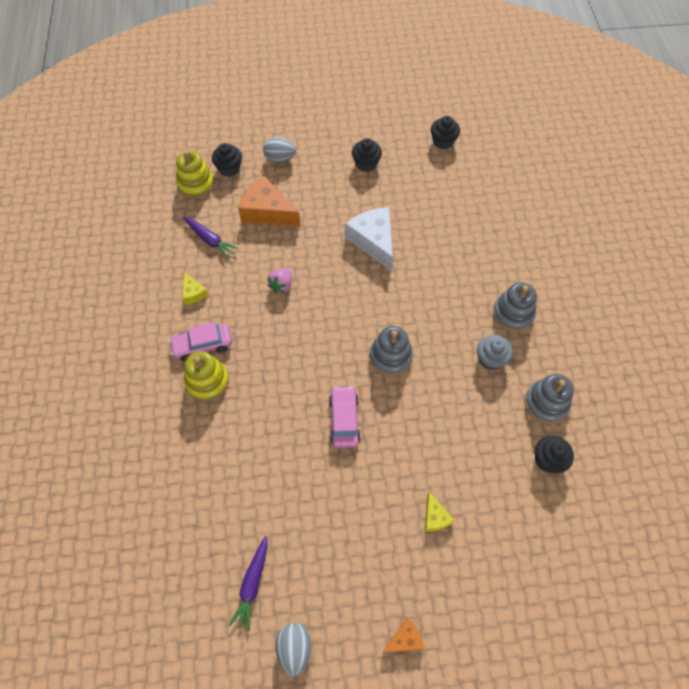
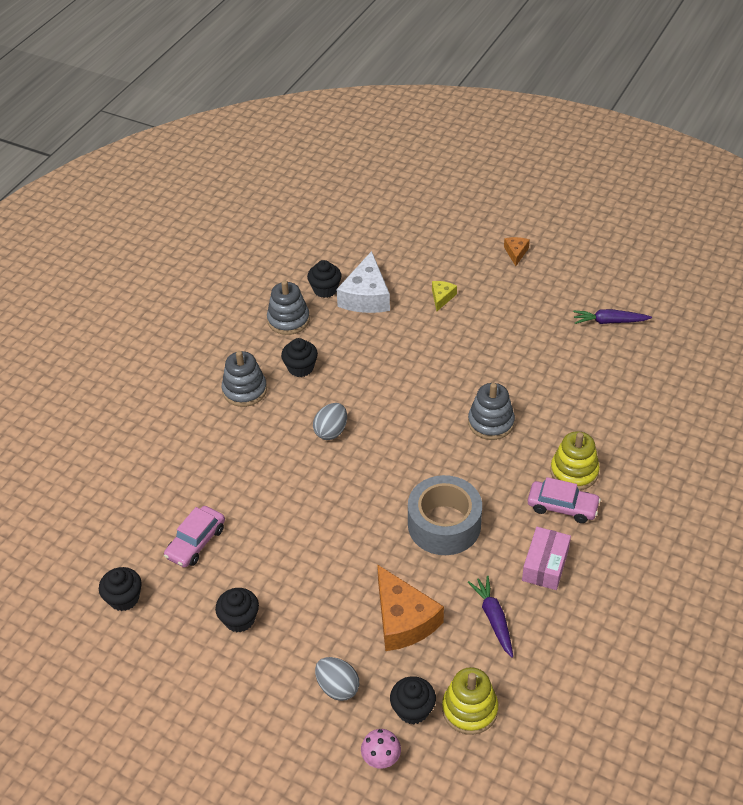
camera: 145 degrees left, 15 degrees down
yellow cheese [182,272,208,304] -> pink box [522,527,571,590]
purple carrot [228,535,268,631] -> purple carrot turned 135 degrees counterclockwise [573,309,652,324]
pink strawberry [267,268,292,294] -> grey tape [408,475,482,555]
grey egg [276,623,312,676] -> grey egg moved to [313,403,347,440]
pink car [329,386,360,448] -> pink car moved to [164,506,225,568]
white cheese [345,207,393,270] -> white cheese moved to [337,251,390,313]
grey stacking toy [370,326,413,376] -> grey stacking toy moved to [468,383,515,440]
orange cheese [382,618,424,653] -> orange cheese turned 90 degrees clockwise [504,237,530,266]
grey cupcake [477,335,513,370] -> black cupcake [281,338,318,377]
none -> pink mushroom [361,729,401,769]

